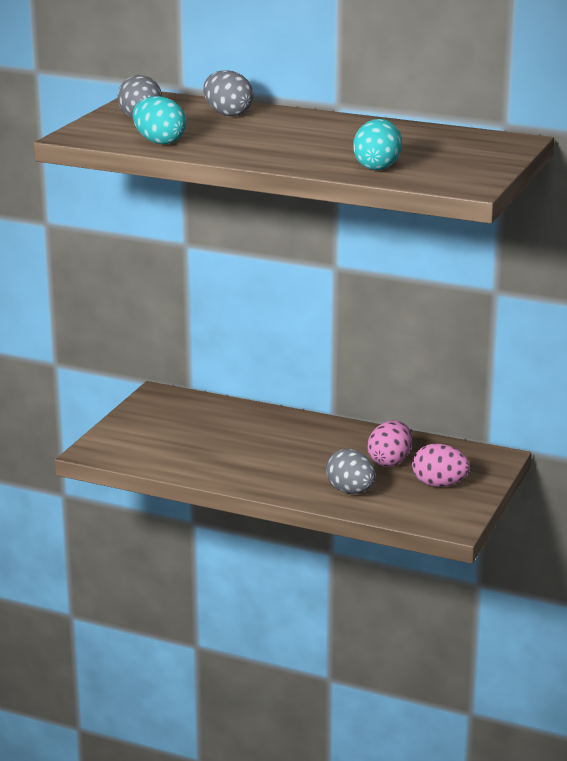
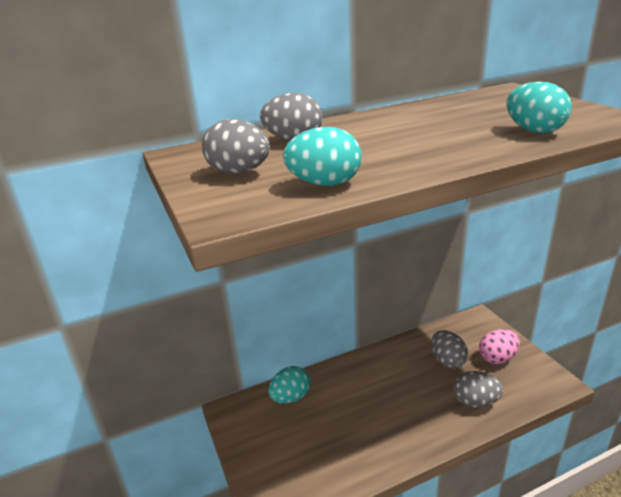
camera: 45 degrees left, 5 degrees up
pink egg [367,421,412,467] -> grey egg [431,330,468,368]
none -> turquoise egg [268,366,310,404]

